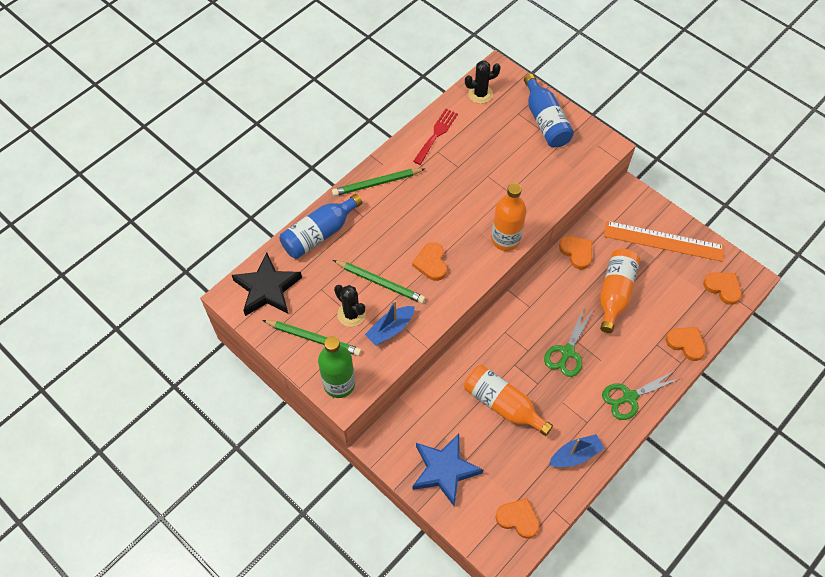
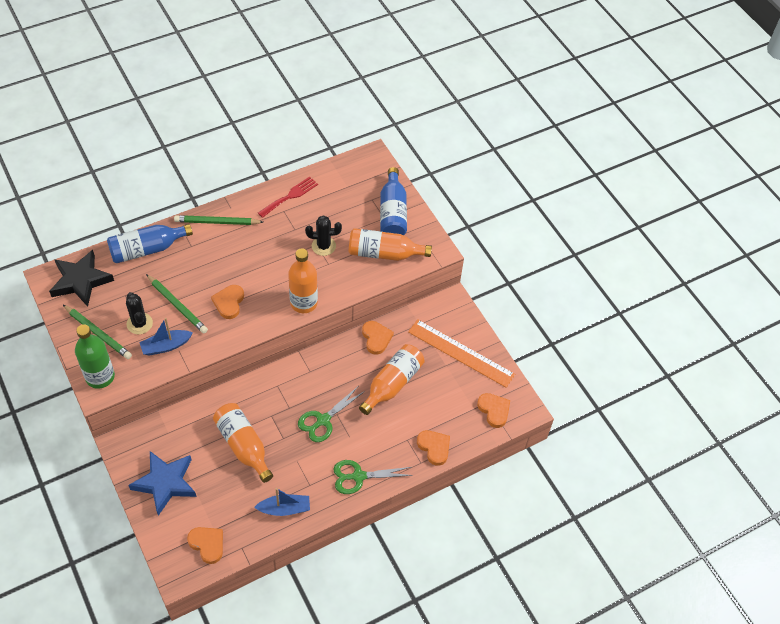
camera: 15 degrees right, 5 degrees down
black cactus [465,60,501,104] -> black cactus moved to [305,215,342,256]
none -> orange bottle [349,228,432,261]

